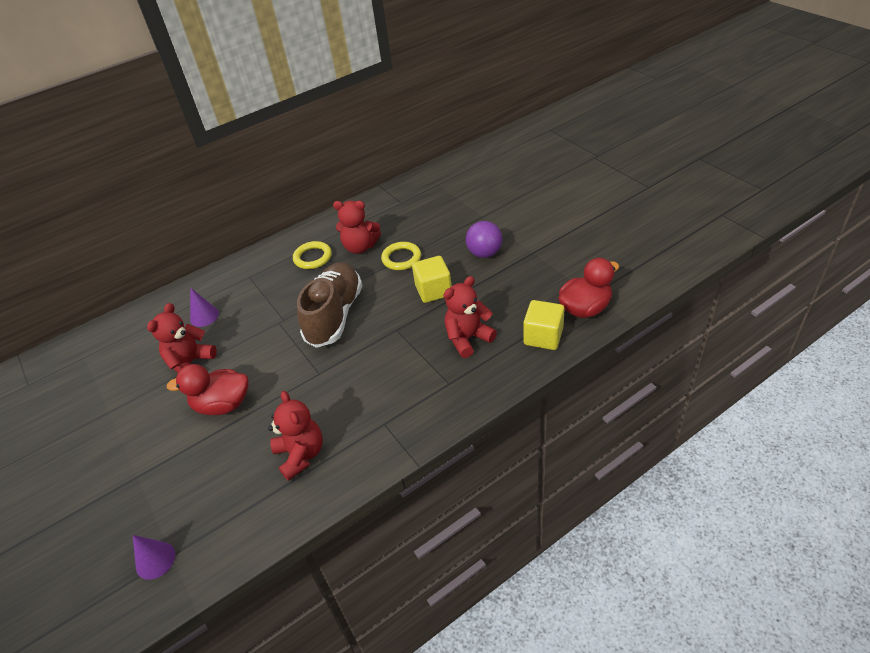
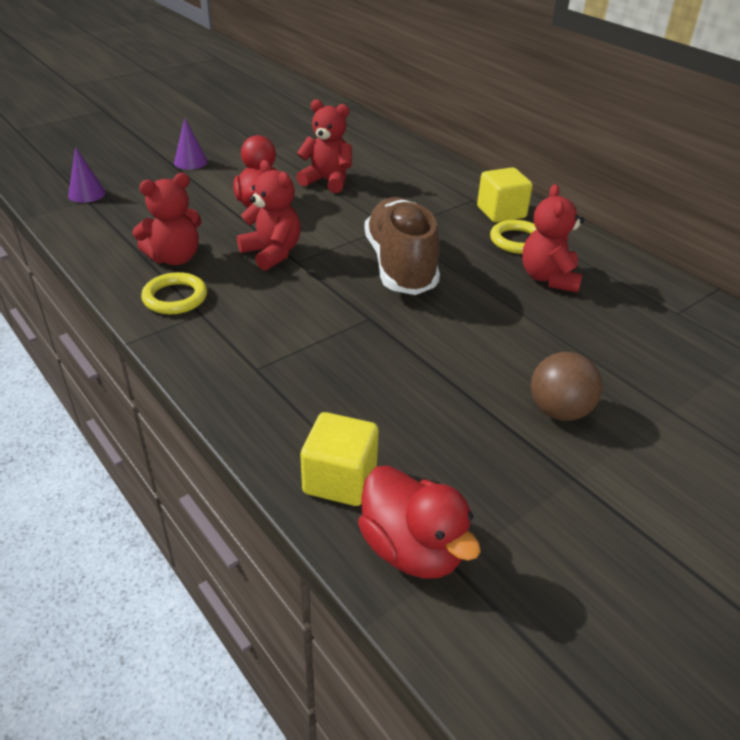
camera: 80 degrees right, 5 degrees down
purple cone [190,288,219,327] -> purple cone moved to [174,117,208,169]
brown shoe [297,262,362,348] -> brown shoe turned 105 degrees counterclockwise [365,197,440,295]
yellow ring [381,242,421,270] -> yellow ring moved to [141,272,207,314]
yellow cube [412,256,451,303] -> yellow cube moved to [477,167,533,223]
red teddy bear [443,276,497,358] -> red teddy bear moved to [237,160,301,271]
purple ball [466,221,502,258] -> brown ball [531,352,602,421]

